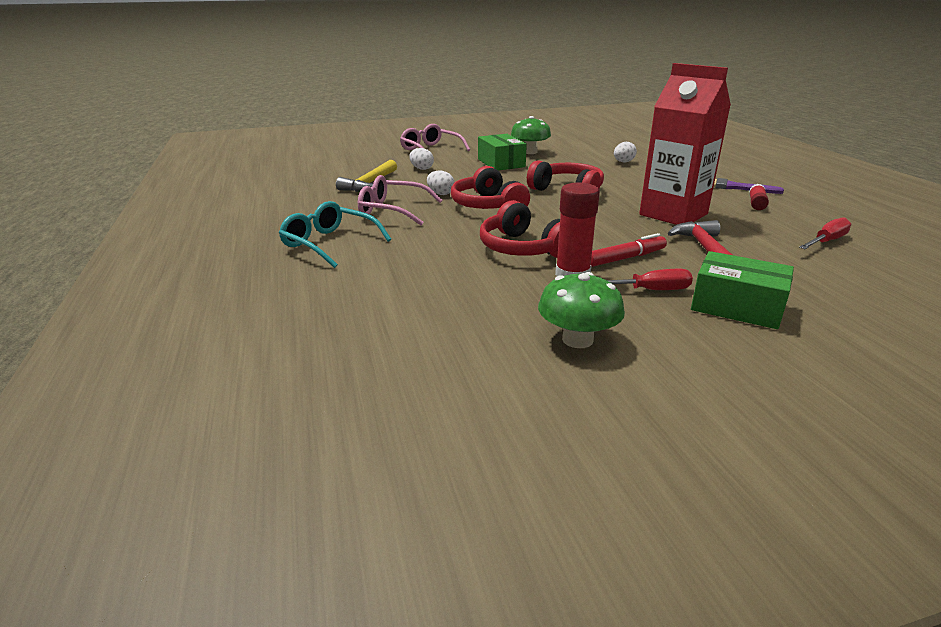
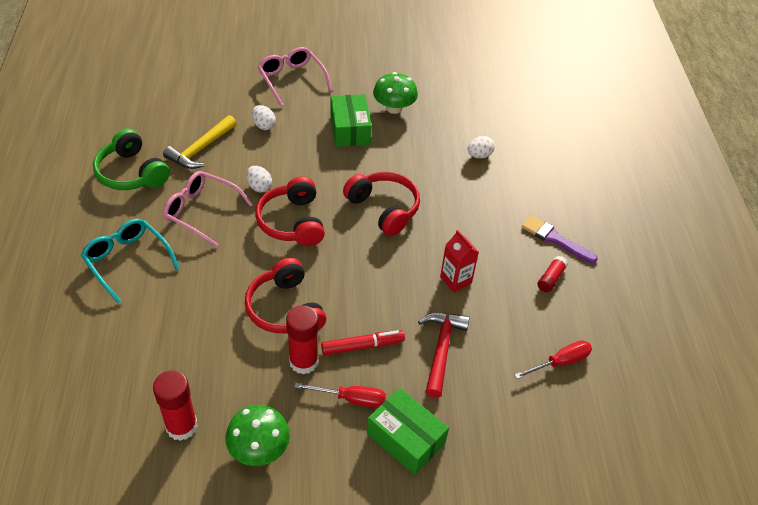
camera: 10 degrees right, 20 degrees up
red carton [639,63,731,225] -> red carton [440,230,479,292], size x0.48
none -> green headphones [93,128,170,190]
none -> red glue stick [153,370,198,441]

